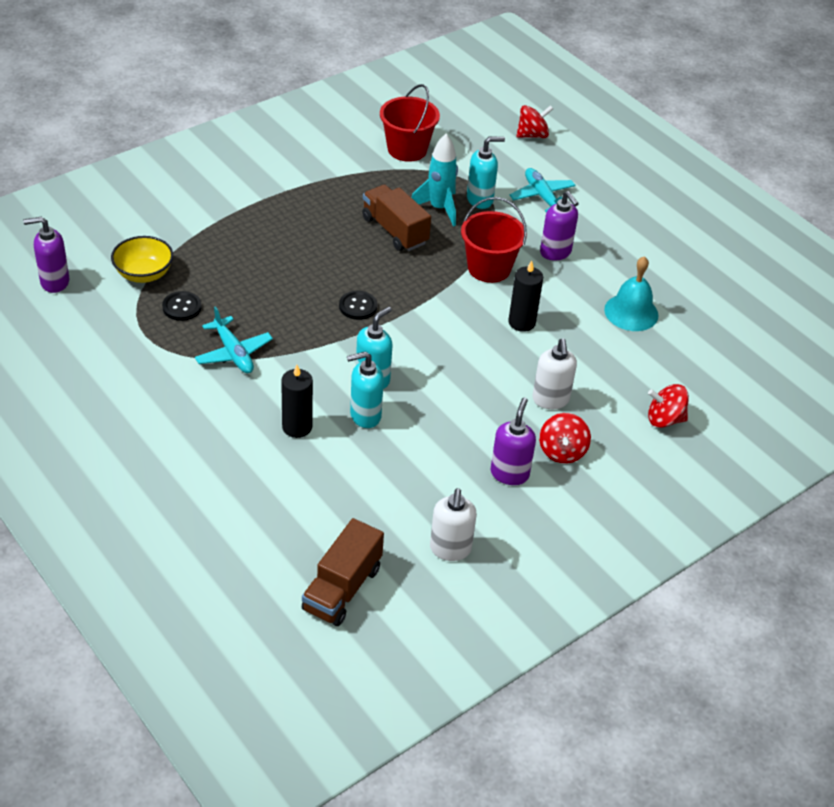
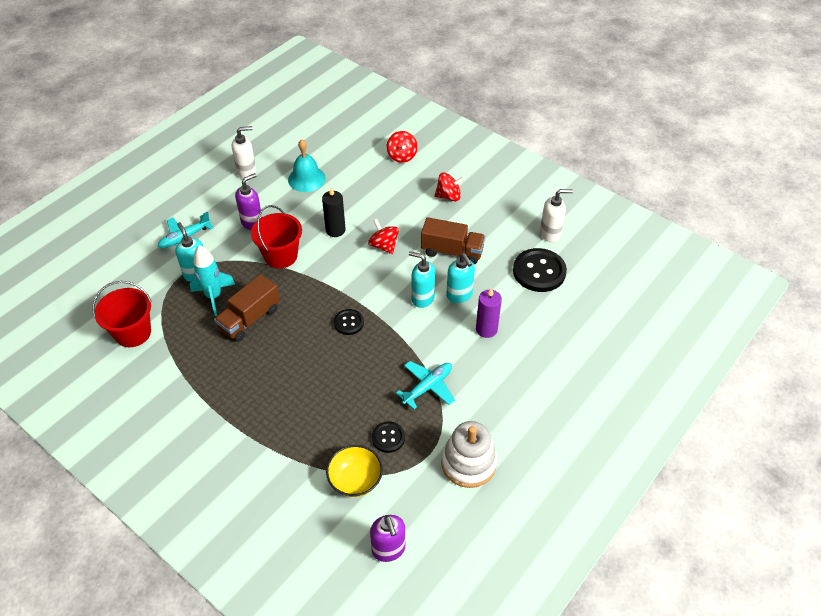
camera: 100 degrees left, 5 degrees up
black candle [281,365,313,438] -> purple candle [476,288,502,338]
brown truck [302,518,384,626] -> brown truck moved to [421,217,485,264]
purple soap dispenser [491,398,536,485] -> none
red spinning top [516,105,553,138] -> red spinning top moved to [368,219,399,254]
white soap dispenser [532,339,577,409] -> white soap dispenser moved to [232,126,257,179]
none -> white stacking toy [441,421,497,488]
none -> black button [513,248,567,292]

